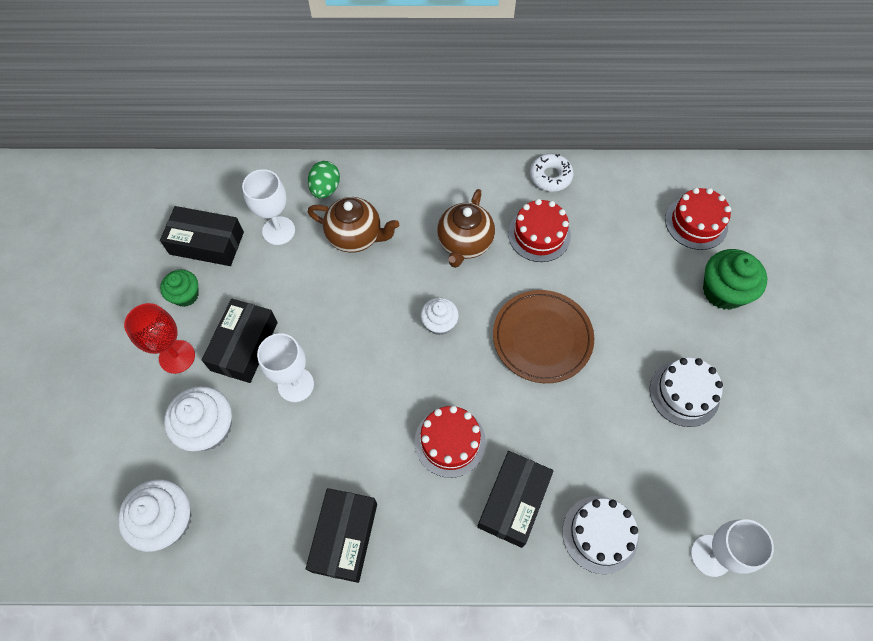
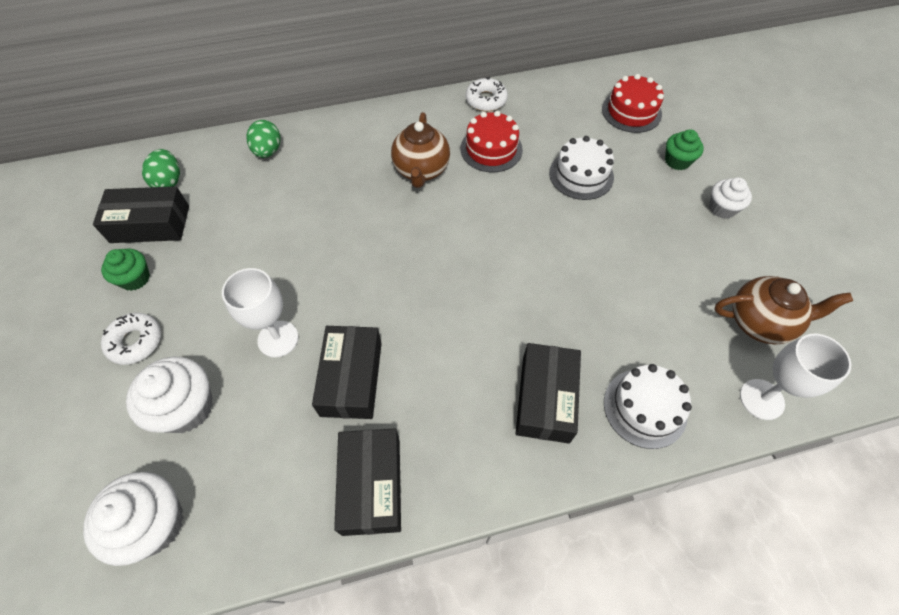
camera: 15 degrees left, 5 degrees down
red goblet [124,303,195,374] -> white donut [101,313,161,365]
black box [202,299,278,383] -> black box moved to [312,326,382,419]
white goblet [242,169,295,245] -> none
brown teapot [308,197,399,253] -> brown teapot moved to [715,276,853,344]
red cake [414,406,486,478] -> none
white cupcake [421,298,459,335] -> white cupcake moved to [709,177,752,219]
brown plate [493,290,594,383] -> none
white cake [650,358,723,427] -> white cake moved to [549,136,614,200]
green cupcake [703,249,767,310] -> green cupcake [665,129,704,170], size x0.62
none -> green egg [142,149,180,187]

